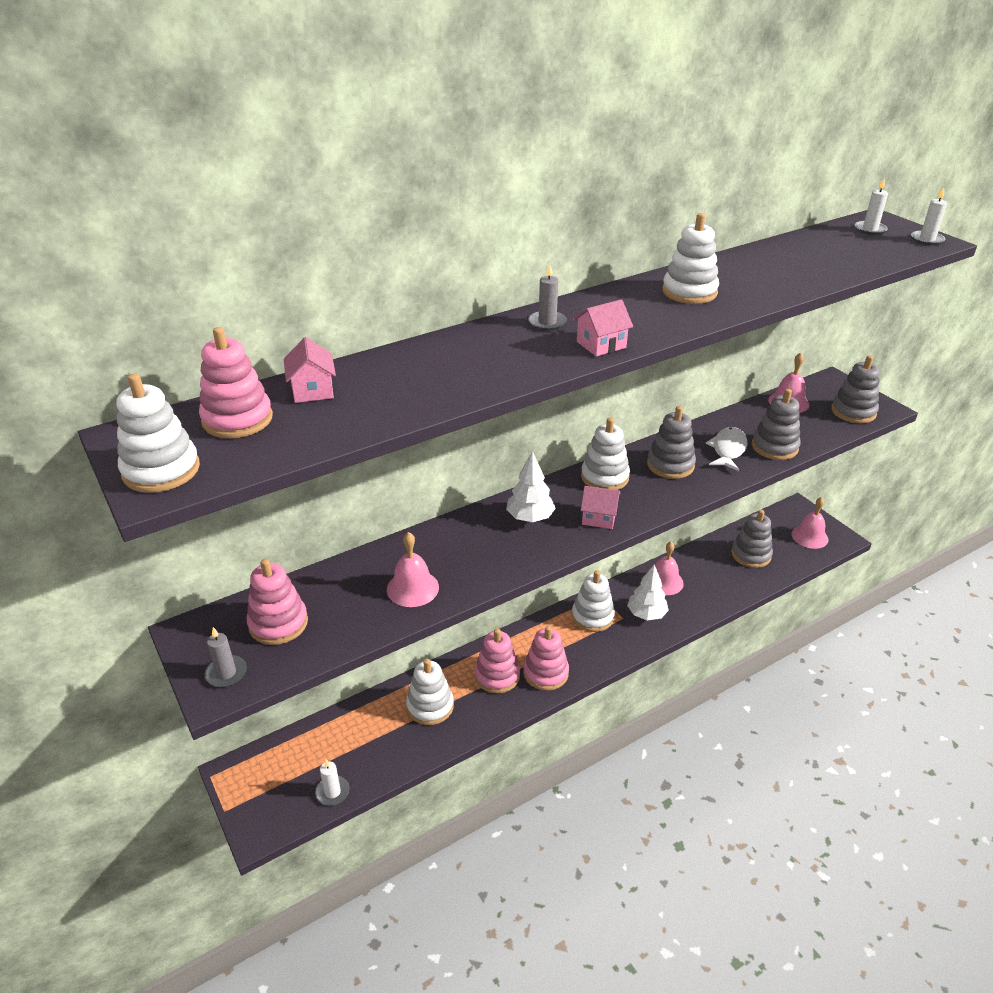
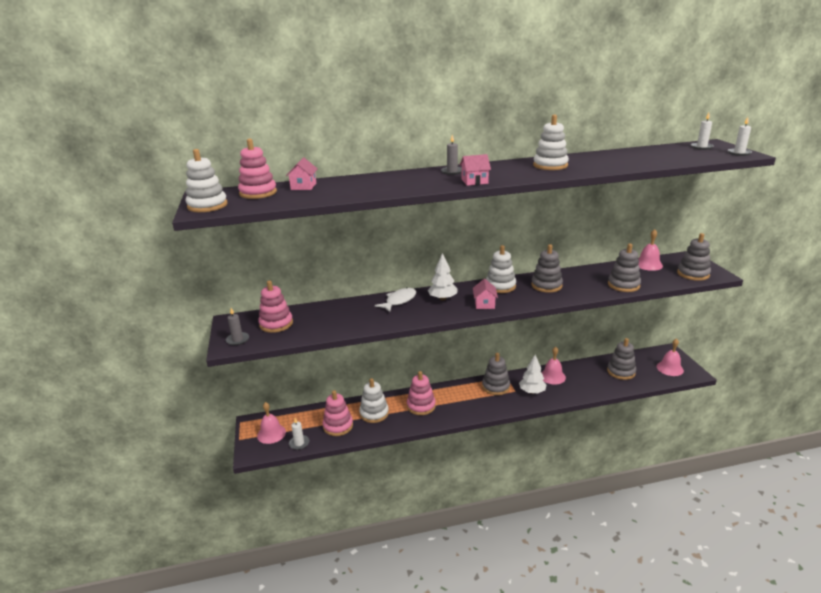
camera: 20 degrees right, 10 degrees down
pink bell [387,532,439,607] -> pink bell moved to [257,402,286,444]
pink stacking toy [523,626,569,691] -> pink stacking toy moved to [323,390,353,436]
white stacking toy [572,570,615,632] -> grey stacking toy [482,353,510,395]
pink house [580,486,620,529] -> pink house turned 60 degrees clockwise [473,279,498,309]
white fish [706,427,748,471] -> white fish moved to [375,287,416,312]

